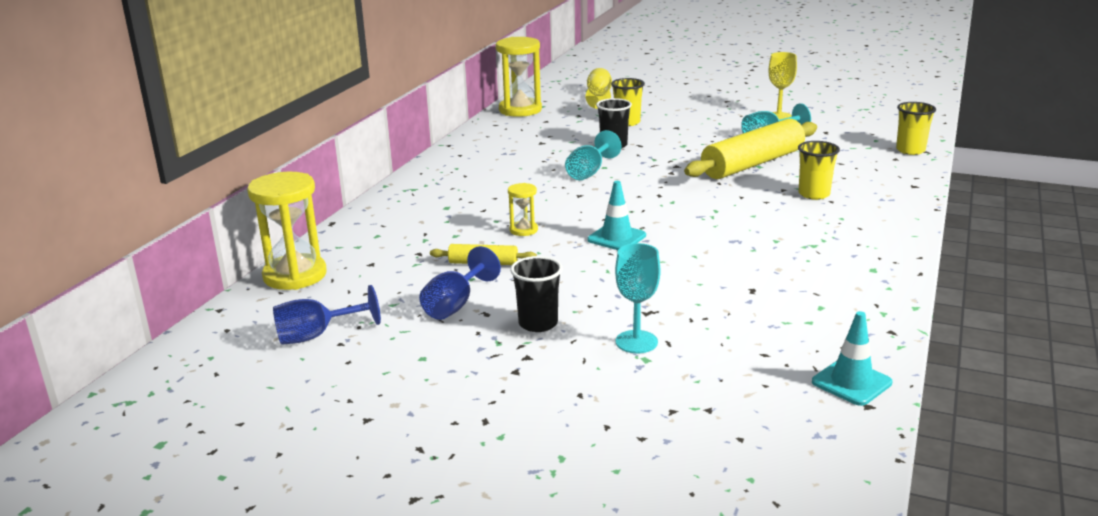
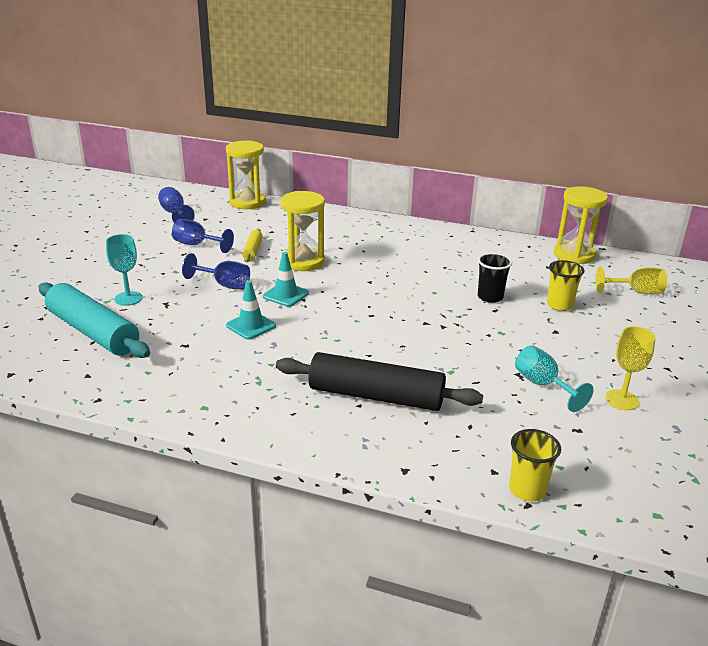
camera: 85 degrees right, 5 degrees up
yellow hourglass [508,183,538,236] -> yellow hourglass [281,191,325,271], size x2.03
black cup [510,256,562,332] -> none
turquoise goblet [565,130,621,180] -> none
yellow rolling pin [684,119,817,179] -> none
yellow cup [798,141,840,200] -> black rolling pin [276,352,483,411]
turquoise traffic cone [812,311,892,406] -> turquoise traffic cone moved to [226,281,276,340]
none -> turquoise rolling pin [38,282,150,358]
none -> blue goblet [182,253,250,290]

